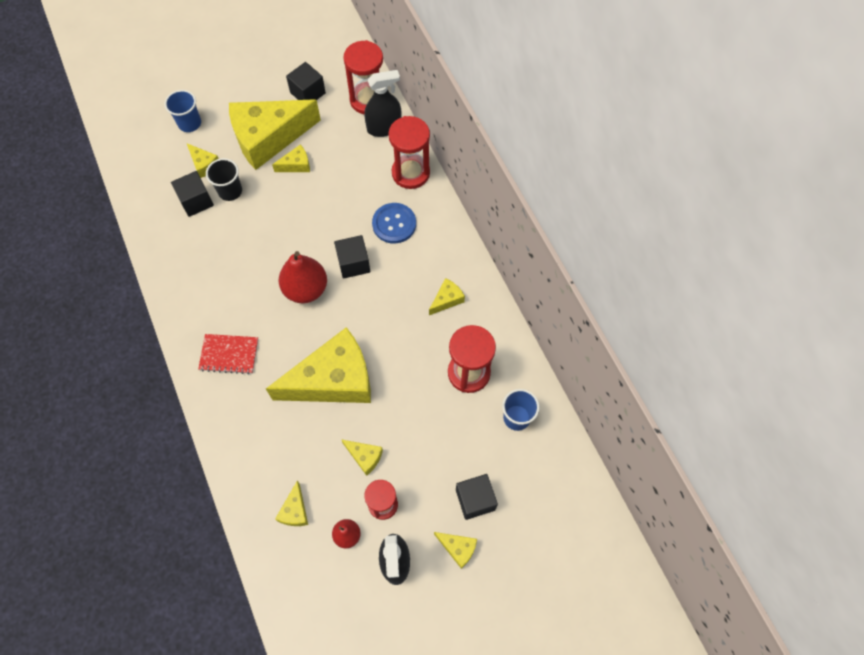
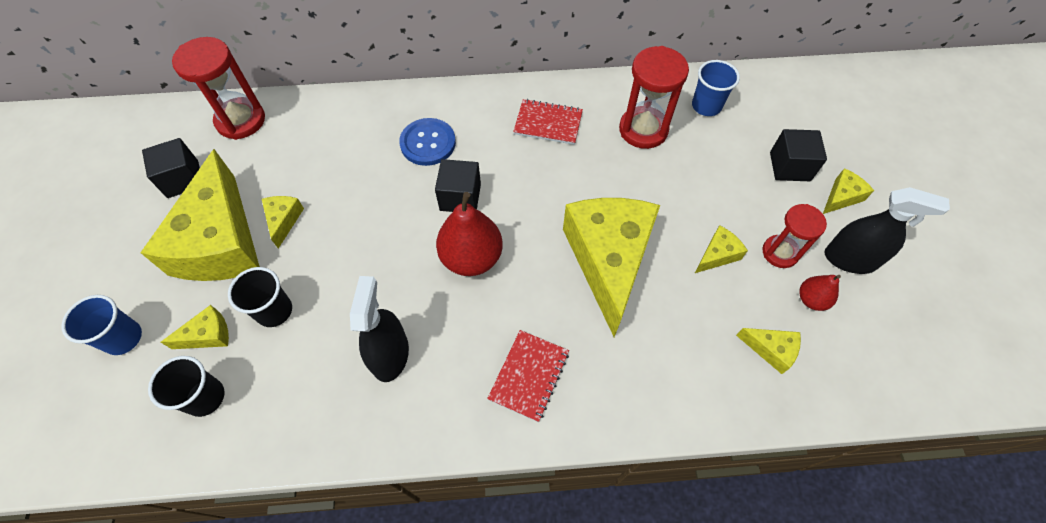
camera: 70 degrees left, 5 degrees down
black cube [171,171,214,217] -> none
black spray bottle [364,70,402,137] -> black spray bottle moved to [350,276,409,382]
red hourglass [388,116,430,189] -> none
yellow cheese [429,278,465,315] -> red notebook [513,99,583,145]
none -> black cup [148,356,225,417]

